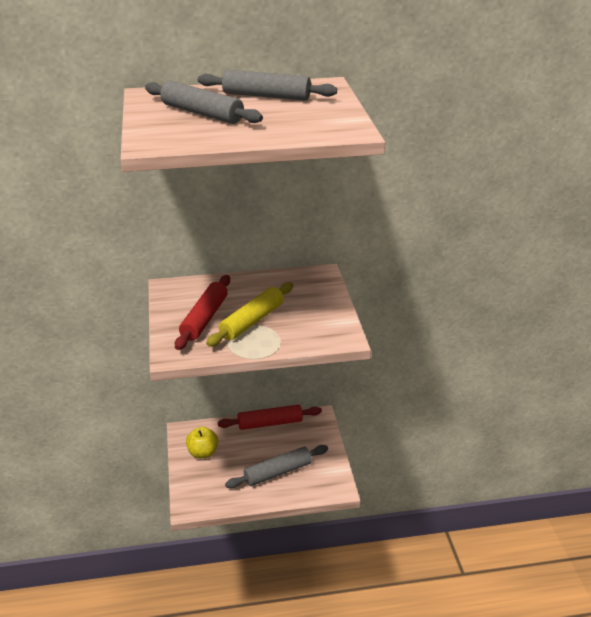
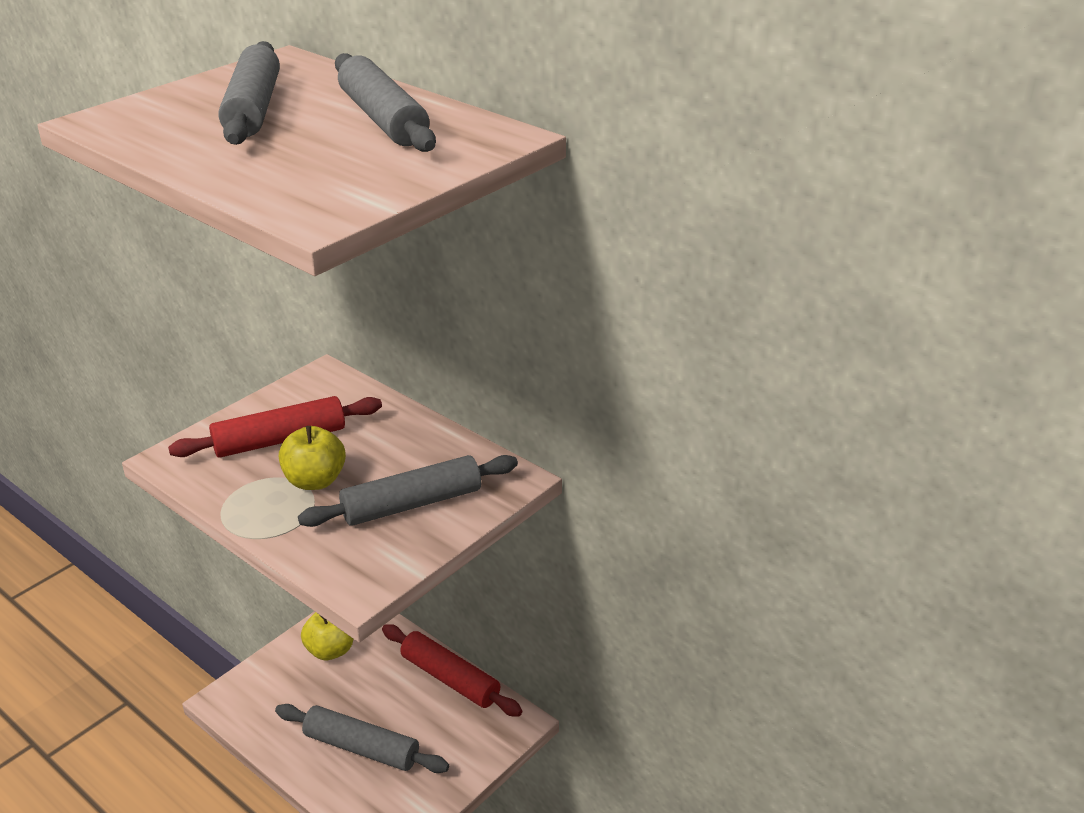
camera: 50 degrees right, 0 degrees up
yellow rolling pin [206,282,293,347] -> yellow apple [279,426,346,490]
none -> grey rolling pin [298,455,518,527]

